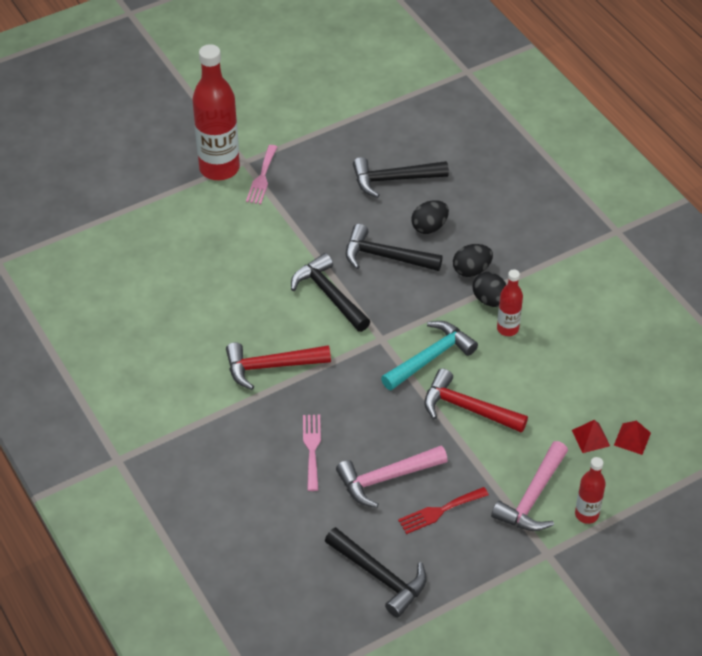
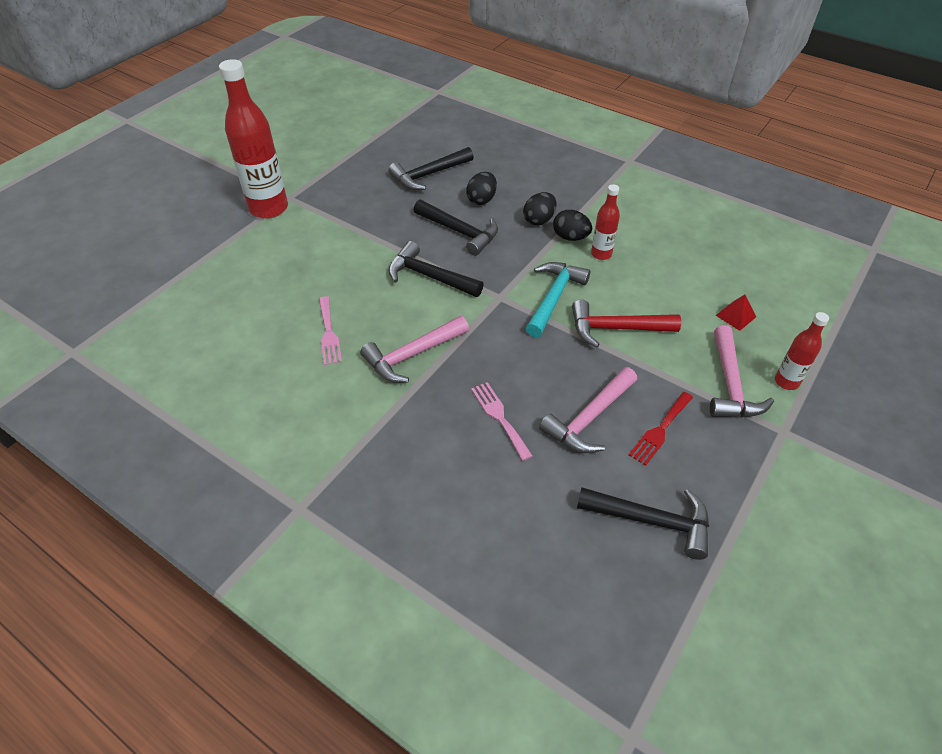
camera: 25 degrees left, 0 degrees up
red hammer [226,342,331,390] -> pink hammer [360,316,469,383]
pink fork [246,145,277,204] -> pink fork moved to [319,296,342,365]
black hammer [346,224,443,271] -> black hammer turned 135 degrees counterclockwise [413,199,498,256]
red pyramid [614,421,651,455] -> none

